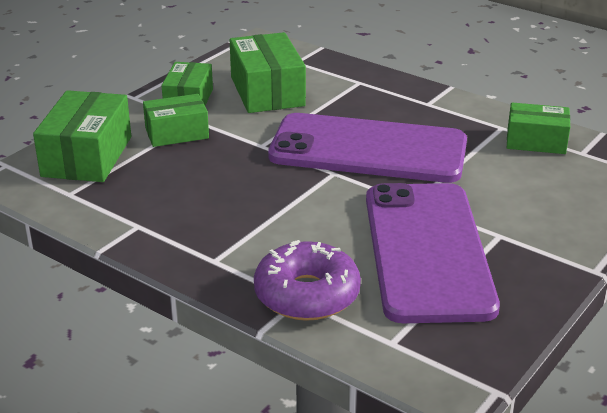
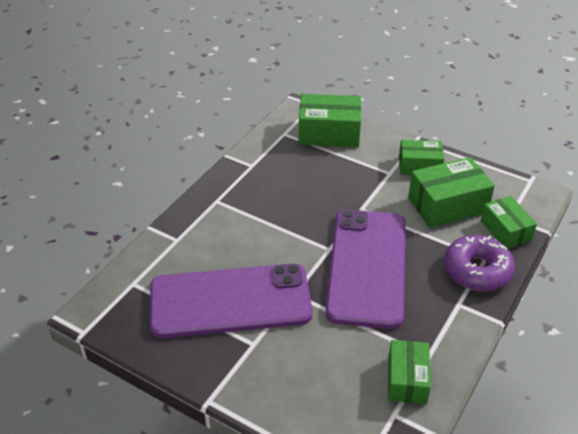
camera: 85 degrees right, 10 degrees up
green box [143,94,209,147] -> green box moved to [481,196,537,249]
purple donut [254,240,361,321] -> purple donut moved to [444,235,515,291]

